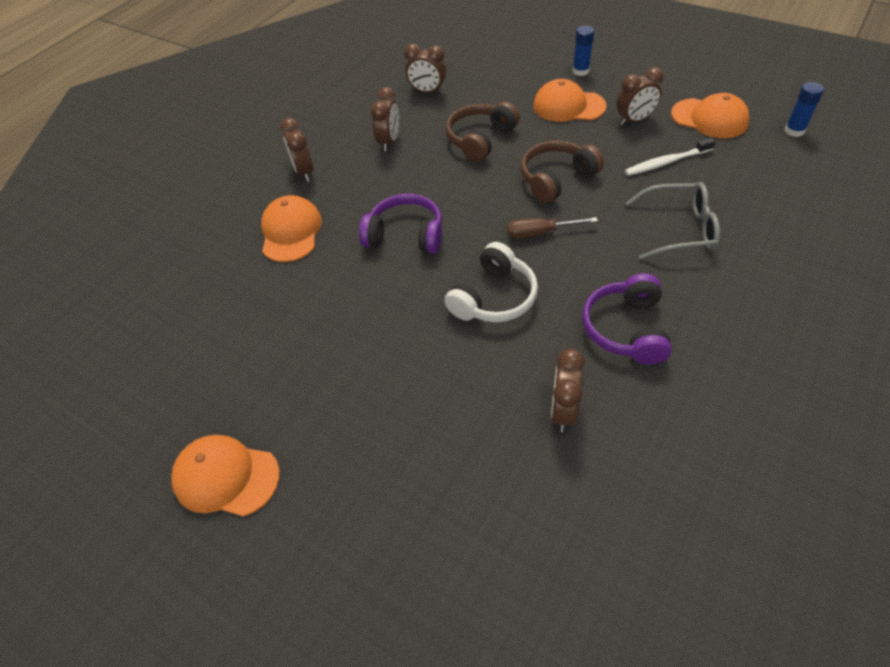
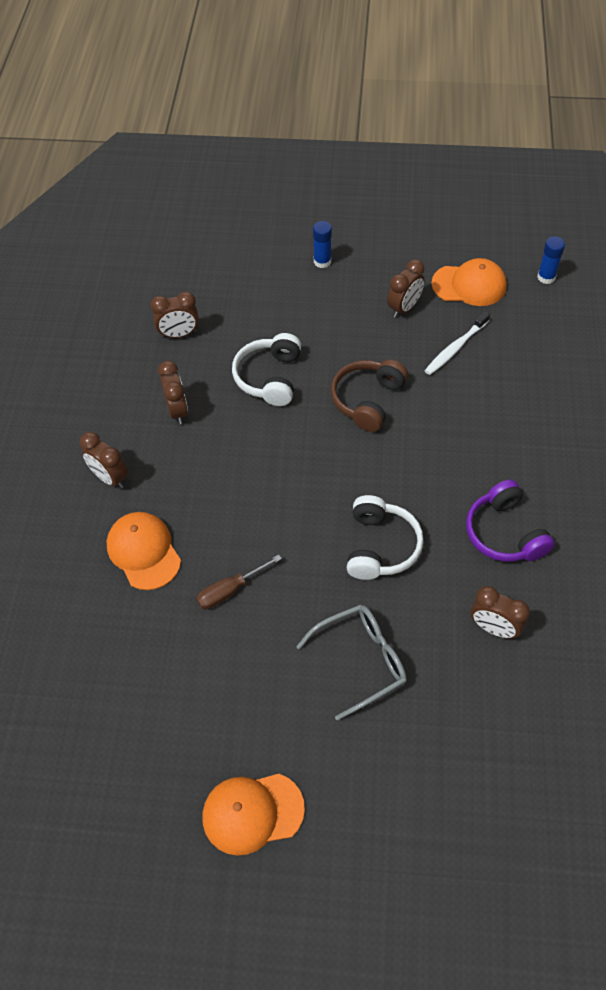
camera: 30 degrees left, 5 degrees up
purple headphones [359,194,442,254] -> none
brown headphones [446,102,520,162] -> white headphones [232,333,301,406]
brown screwdriver [507,217,598,239] -> brown screwdriver moved to [197,555,282,609]
orange cap [533,79,607,122] -> none
brown clock [551,349,585,432] -> brown clock turned 45 degrees counterclockwise [471,586,530,639]
grey glasses [626,182,720,260] -> grey glasses moved to [296,605,407,721]

